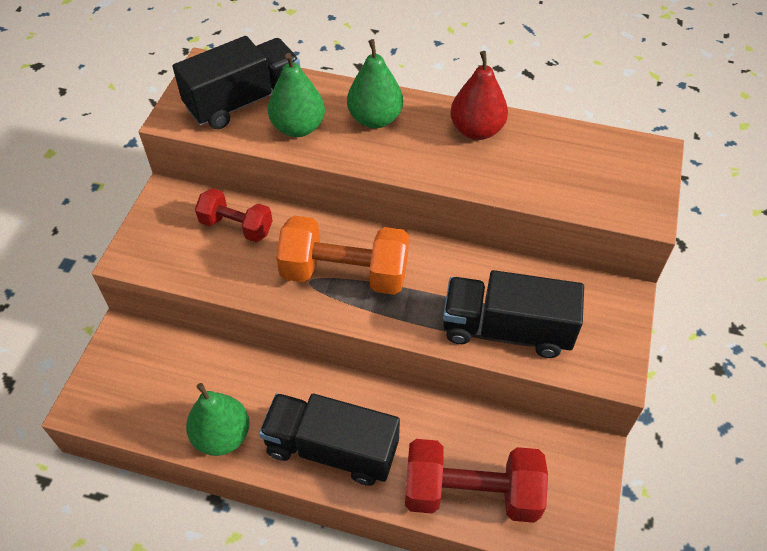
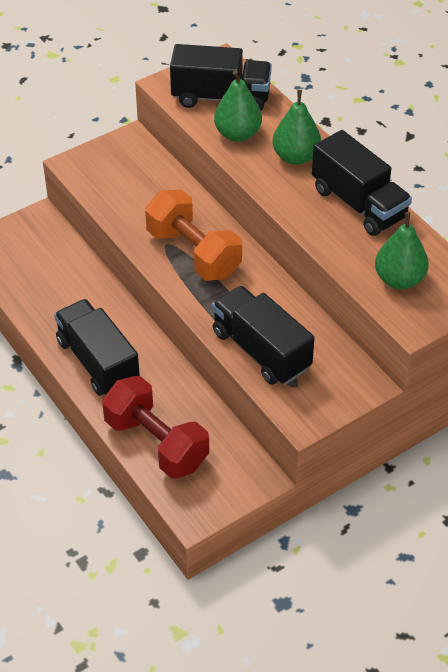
camera: 40 degrees right, 5 degrees down
green pear [186,383,250,456] -> green pear moved to [375,212,429,289]
red dumbbell [195,188,273,242] -> none
red pear [450,51,508,140] -> black truck [312,130,412,236]

